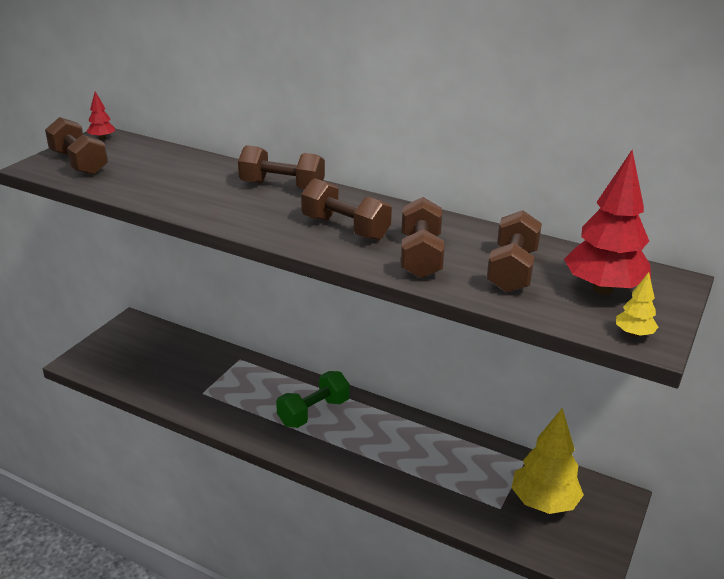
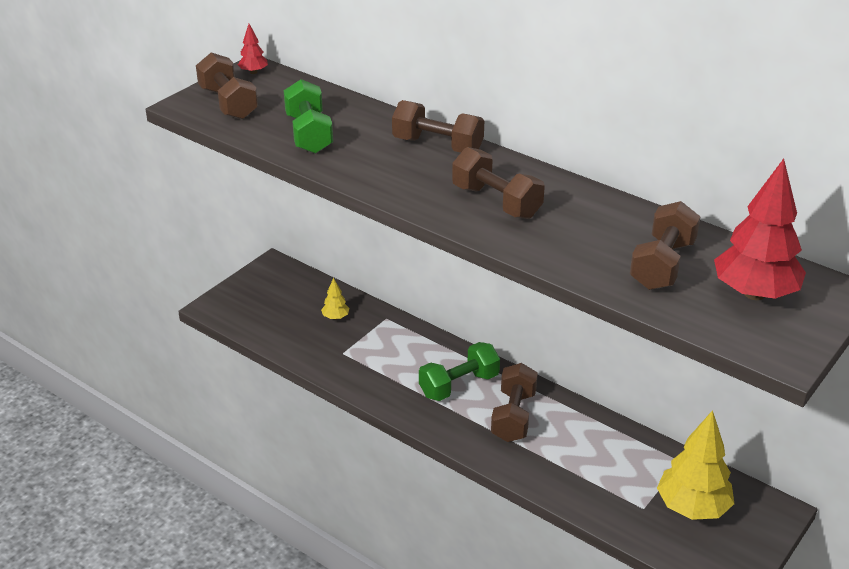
camera: 10 degrees right, 5 degrees up
brown dumbbell [401,197,445,279] -> brown dumbbell moved to [491,363,538,442]
yellow tree [616,272,658,337] -> yellow tree moved to [321,278,349,320]
none -> green dumbbell [284,79,333,154]

